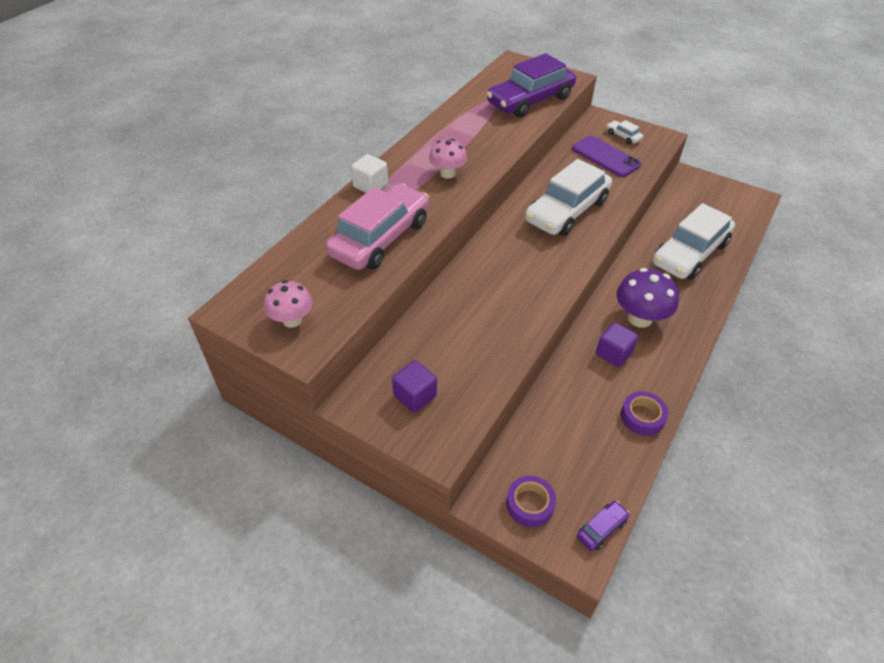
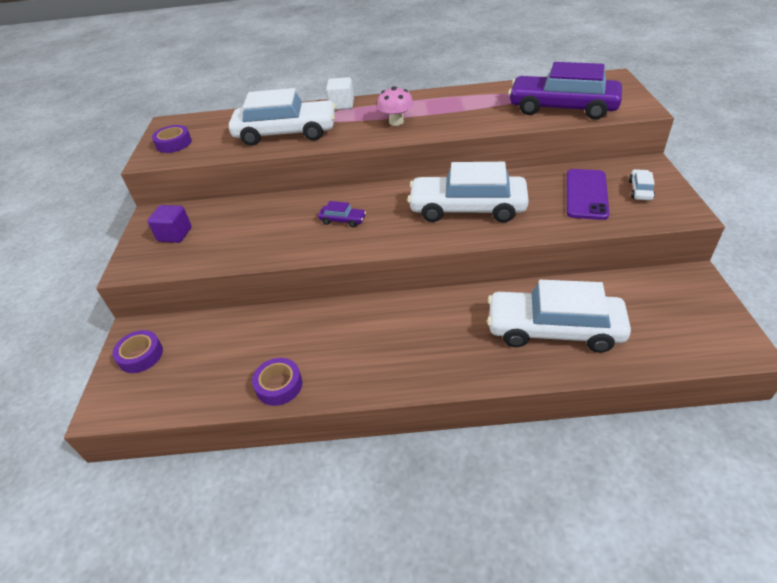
camera: 60 degrees right, 5 degrees down
pink mushroom [264,280,313,328] -> purple tape [152,125,192,153]
pink car [326,184,429,270] -> white car [229,88,336,146]
purple car [577,501,630,551] -> purple car moved to [318,201,366,227]
purple cube [596,322,638,367] -> none
purple mushroom [616,268,679,328] -> none

